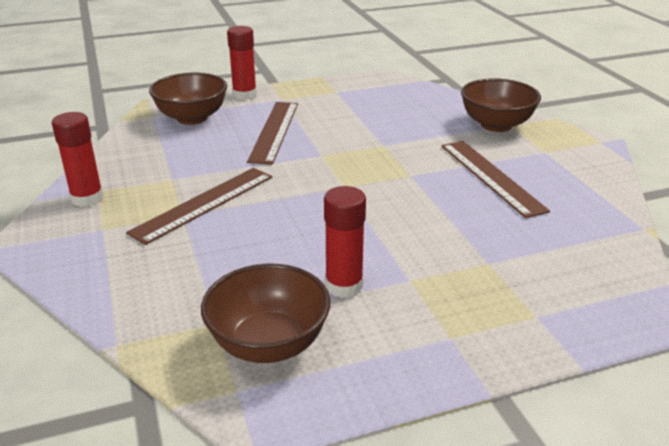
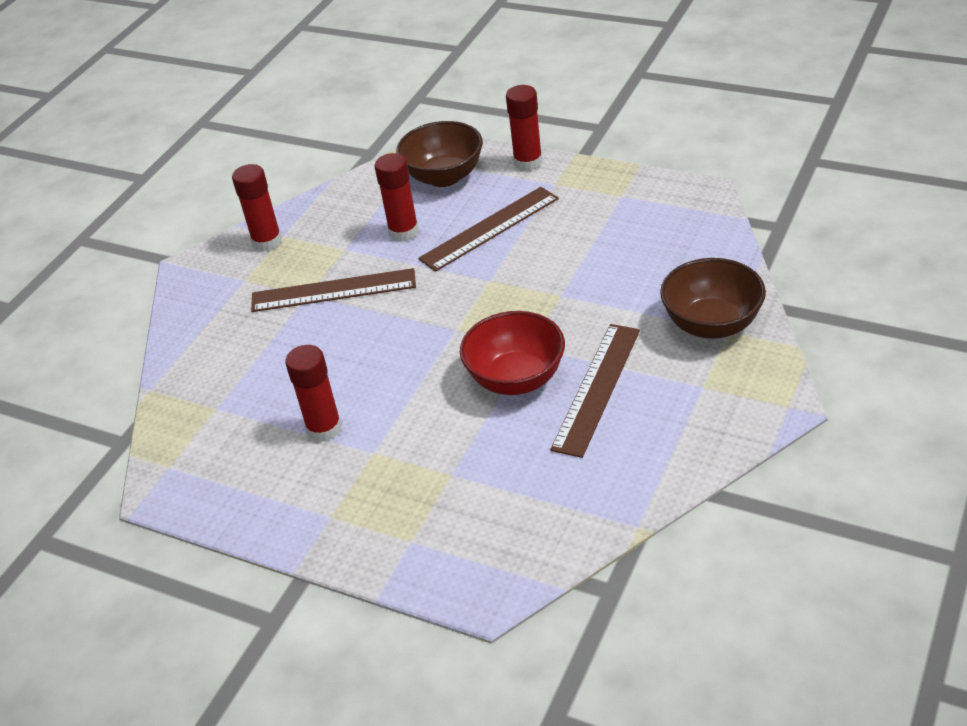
camera: 50 degrees right, 10 degrees up
brown bowl [201,264,330,363] -> none
none -> red glue stick [375,153,419,242]
none -> red bowl [460,311,565,395]

